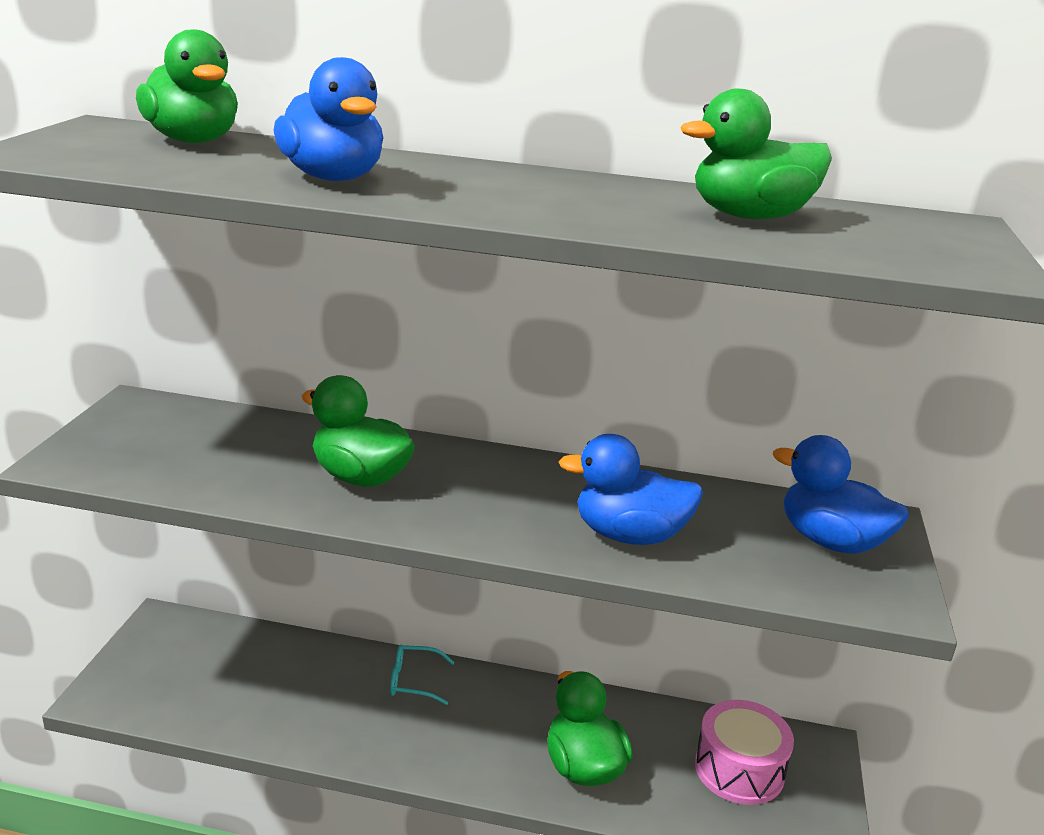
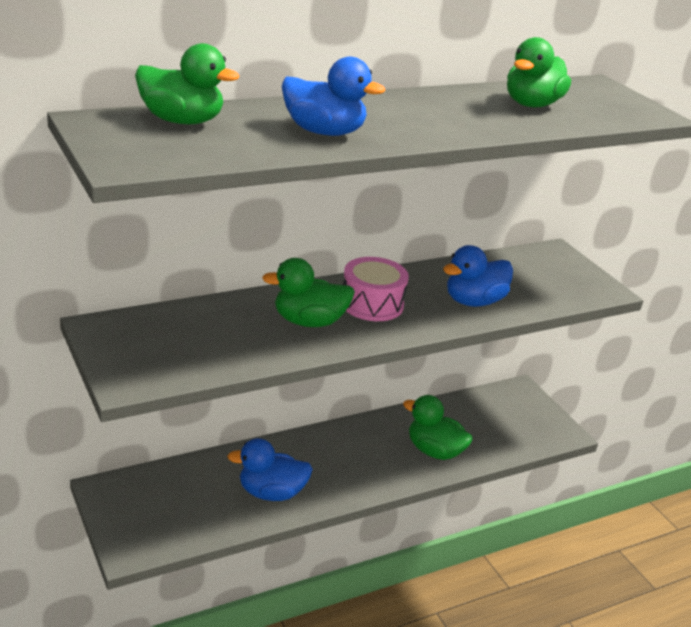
camera: 40 degrees left, 5 degrees up
turquoise glasses [390,645,455,705] -> none
pink drum [695,700,794,805] -> pink drum moved to [343,257,409,321]
blue duck [773,435,909,554] -> blue duck moved to [227,438,313,501]

